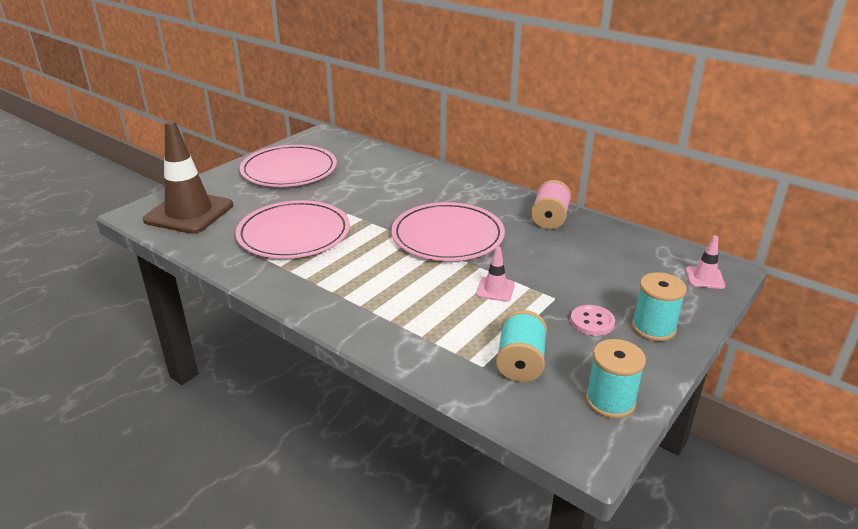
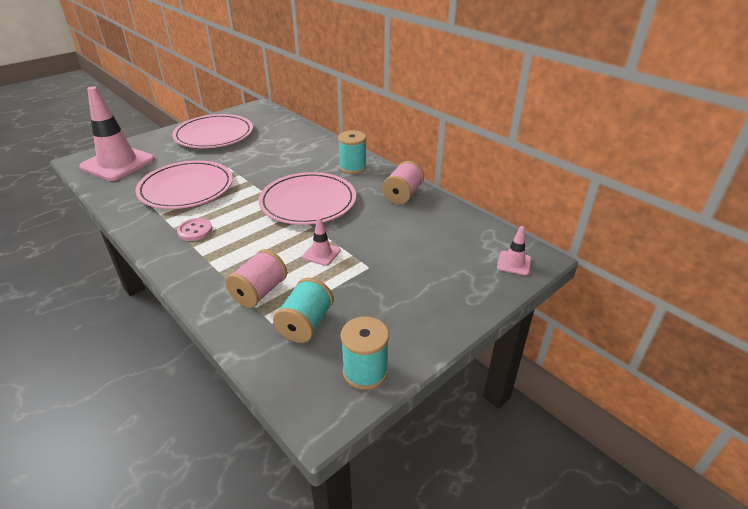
camera: 10 degrees right, 5 degrees up
brown traffic cone [143,121,233,234] -> pink traffic cone [79,86,155,181]
pink button [570,305,615,336] -> pink button moved to [177,218,213,241]
turquoise spool [632,272,687,341] -> turquoise spool moved to [338,130,367,174]
none -> pink spool [225,249,287,308]

